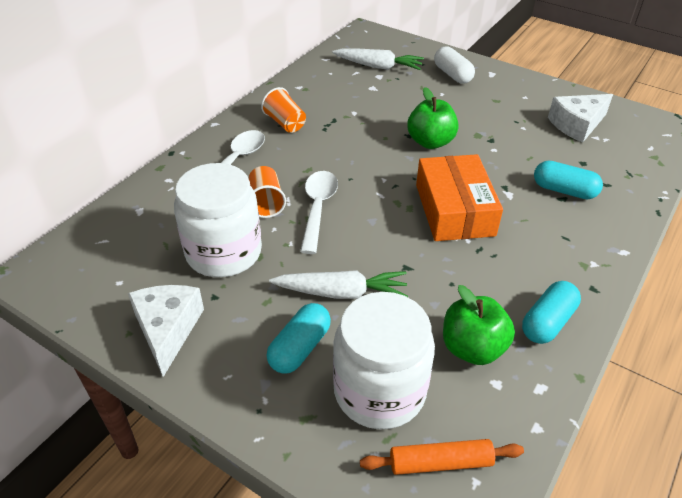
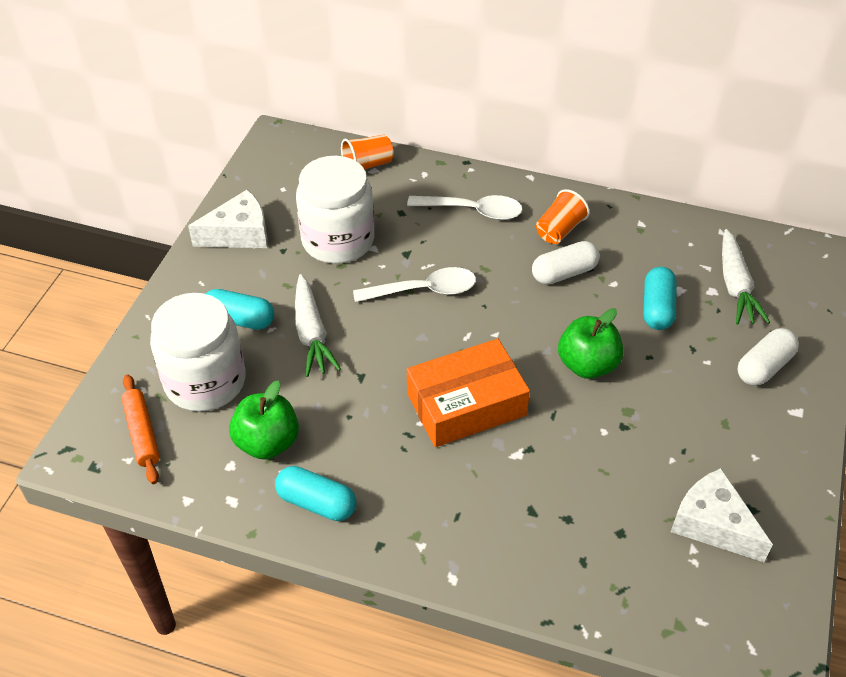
camera: 75 degrees right, 5 degrees up
orange cup [249,166,286,218] -> orange cup moved to [341,135,394,170]
turquoise capsule [534,161,603,199] -> turquoise capsule moved to [643,267,677,330]
none -> white capsule [532,241,600,284]

